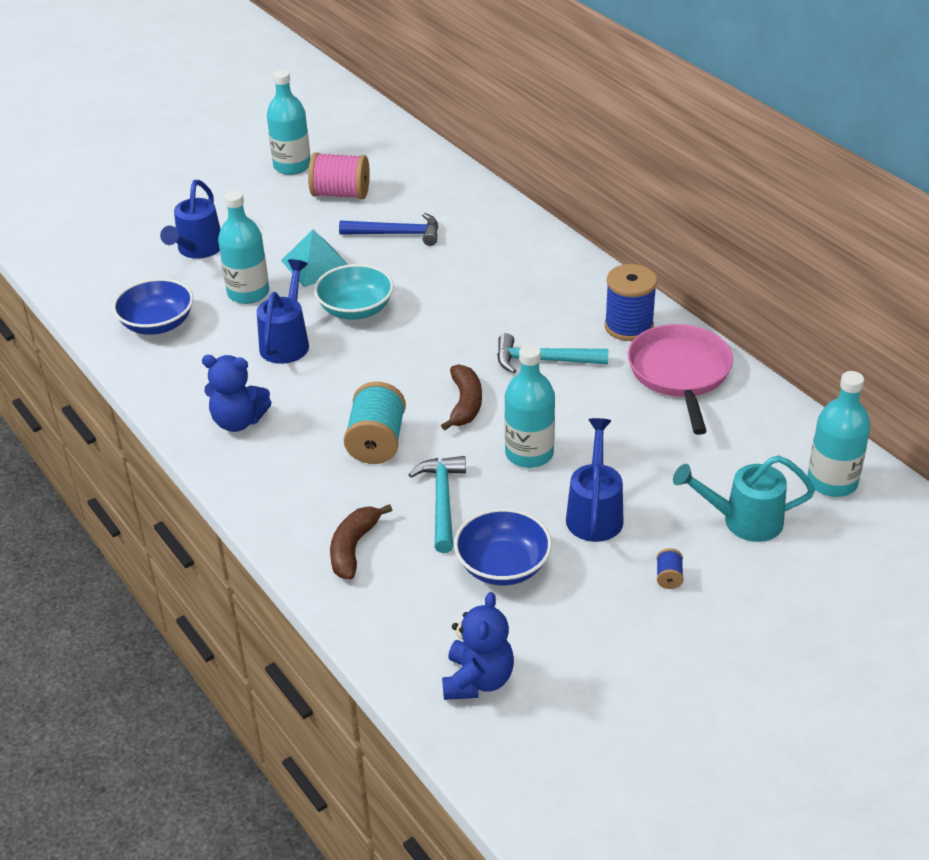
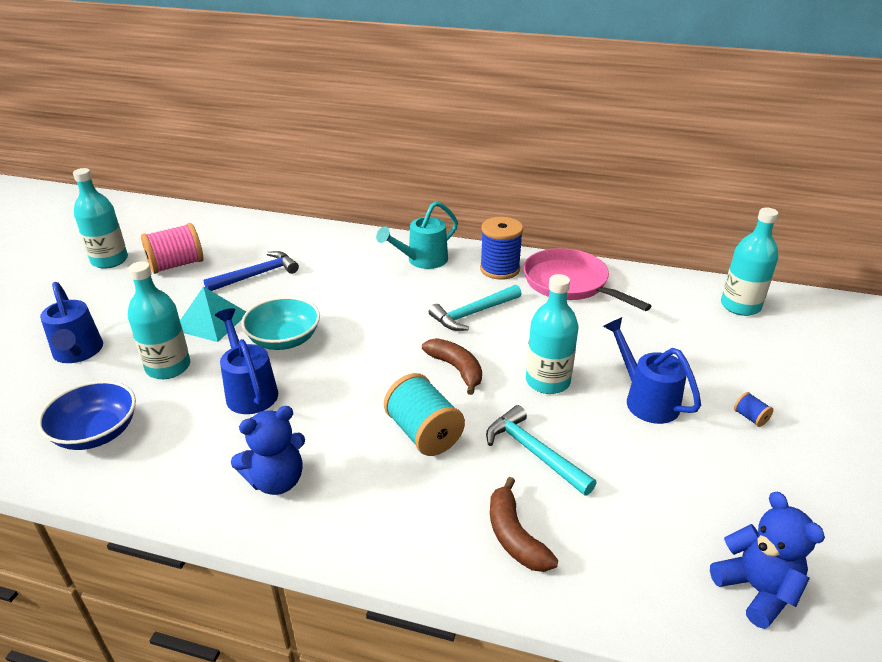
camera: 40 degrees left, 5 degrees down
blue bowl [454,508,552,586] -> none
turquoise watering can [673,456,815,542] -> turquoise watering can moved to [376,201,458,269]

